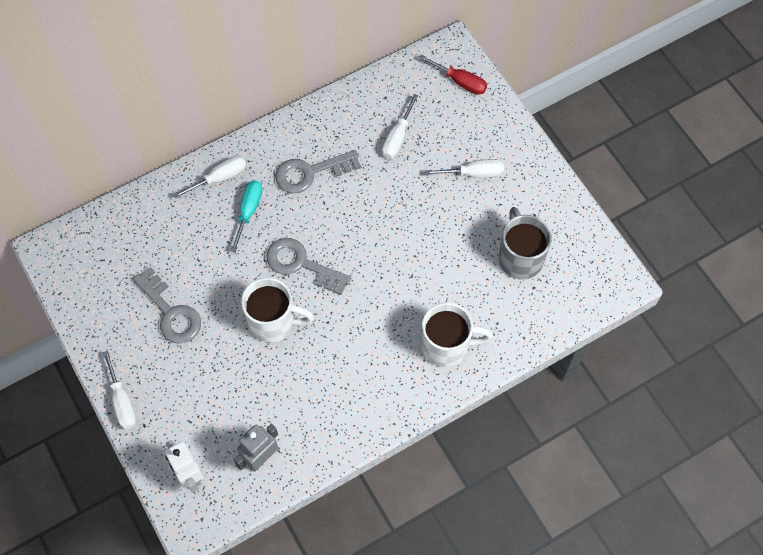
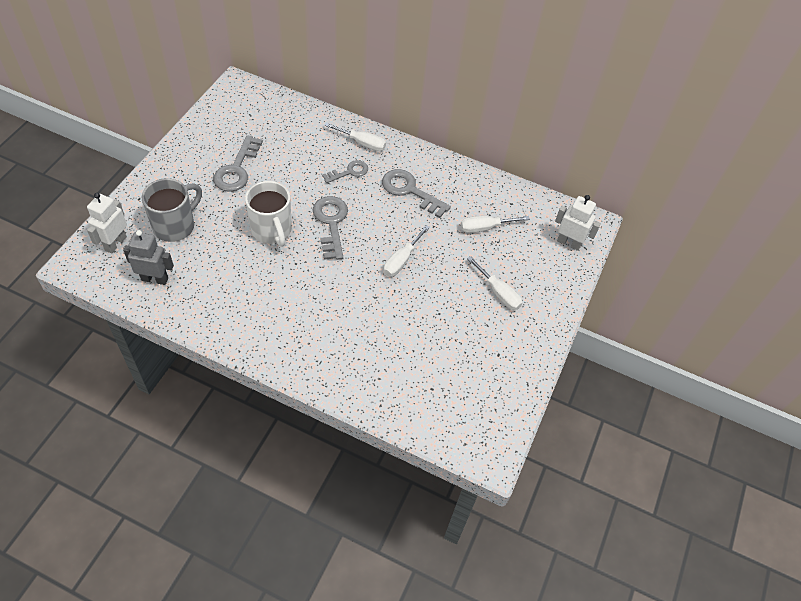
camera: 50 degrees right, 10 degrees down
white screwdriver [103,351,136,429] -> white screwdriver moved to [384,225,430,277]
turquoise screwdriver [230,181,262,253] -> grey key [322,160,368,183]
red screwdriver [419,55,487,95] -> white robot [555,195,601,251]
white mug [421,302,493,367] -> none
grey mug [499,207,552,280] -> grey mug moved to [142,178,202,242]

